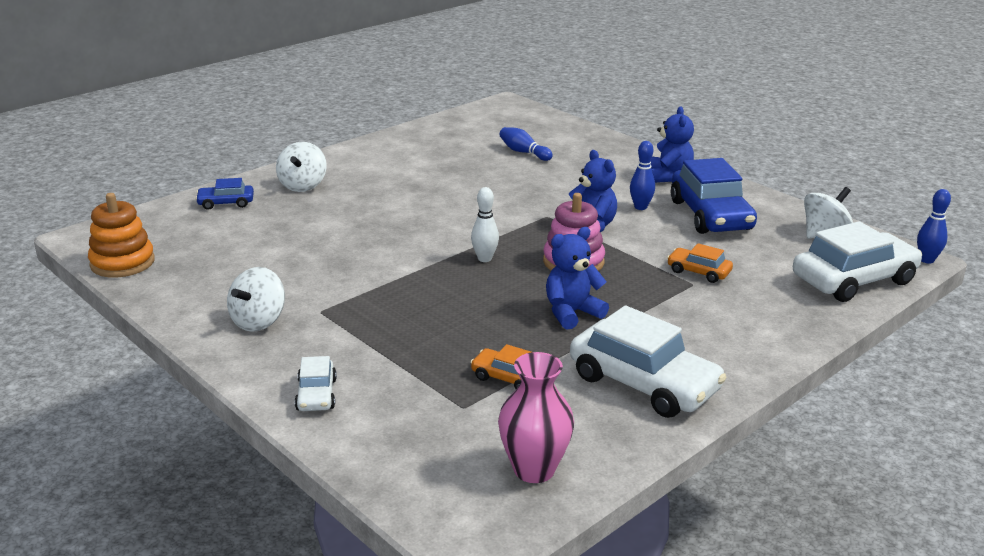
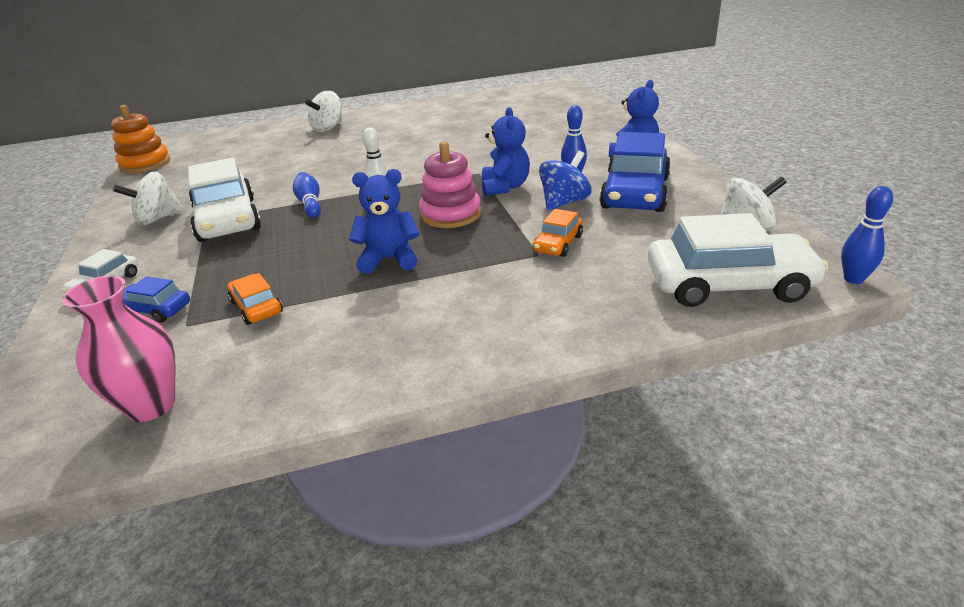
camera: 30 degrees right, 5 degrees up
blue car [195,178,254,210] -> blue car moved to [123,276,190,322]
blue bowling pin [499,127,553,161] -> blue bowling pin moved to [293,172,321,218]
white car [570,305,727,418] -> white car moved to [188,158,261,242]
orange car [667,243,733,283] -> orange car turned 120 degrees counterclockwise [533,209,583,257]
none -> blue spinning top [539,151,592,211]

